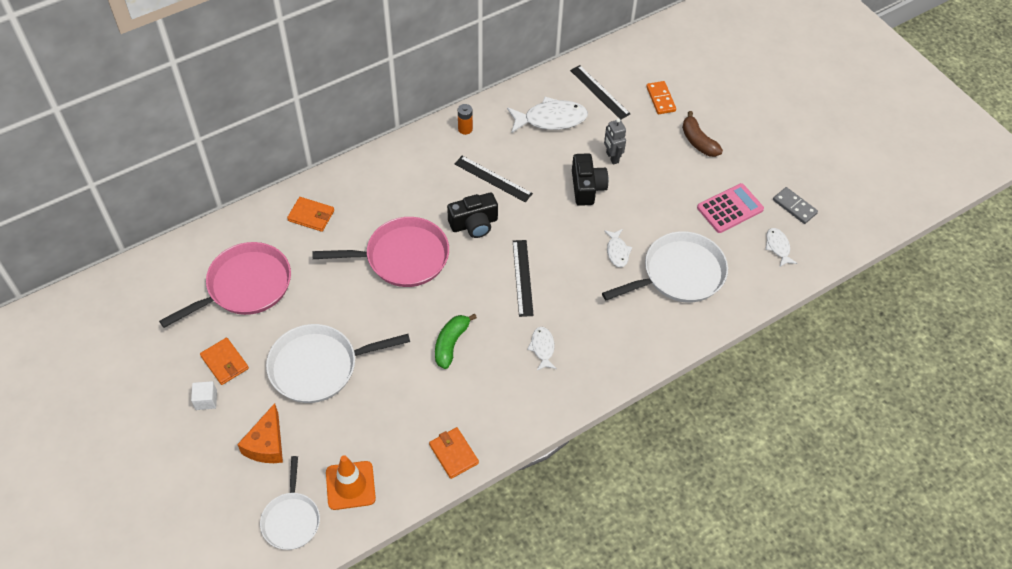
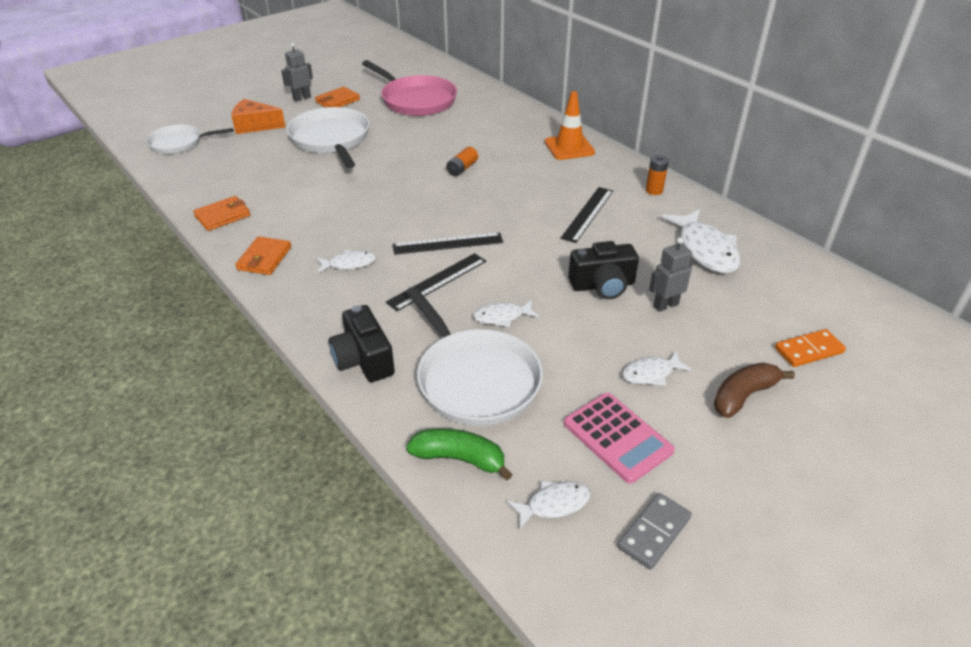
camera: 85 degrees right, 15 degrees down
white cube [191,381,217,410] -> grey robot [281,43,313,102]
orange wallet [287,197,334,232] -> orange wallet moved to [235,236,291,275]
pink pan [312,217,449,287] -> orange battery [446,147,478,176]
orange traffic cone [326,455,376,510] -> orange traffic cone moved to [545,91,595,160]
green banana [435,314,477,369] -> green banana moved to [406,428,513,480]
black camera [447,193,498,238] -> black camera moved to [329,305,395,382]
black ruler [570,65,630,120] -> black ruler moved to [386,253,486,311]
none -> white fish [622,352,692,386]

